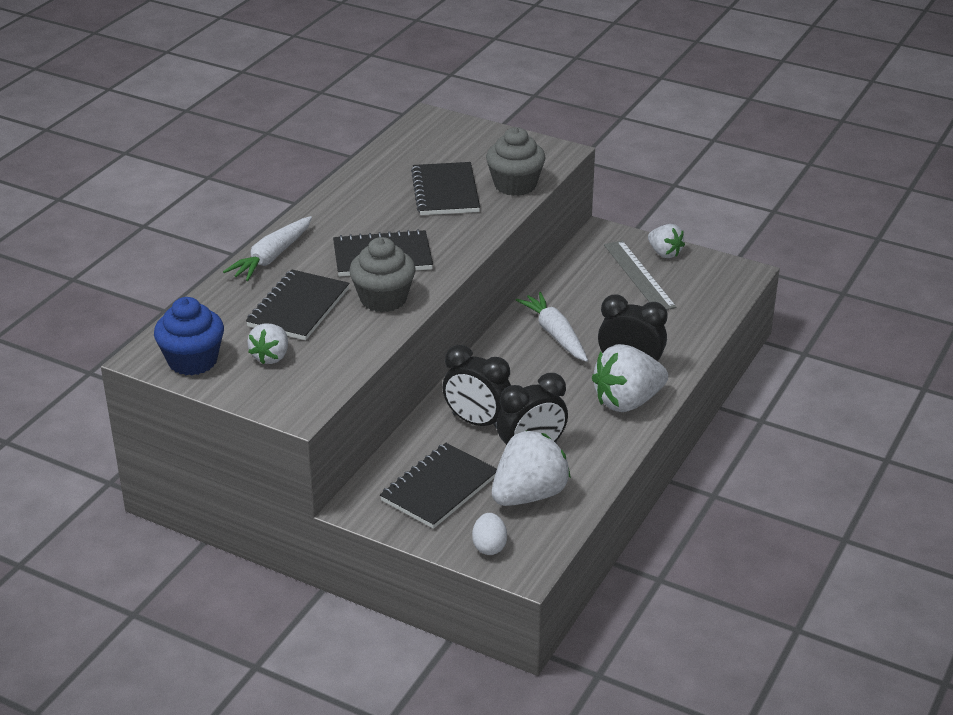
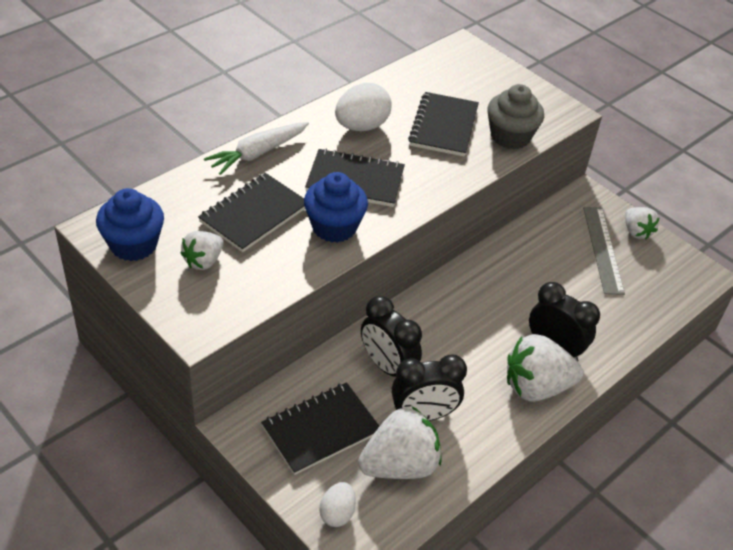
camera: 15 degrees right, 10 degrees up
grey cupcake [349,237,416,312] -> blue cupcake [304,172,368,243]
white carrot [516,292,588,362] -> none
none -> white egg [335,83,392,131]

